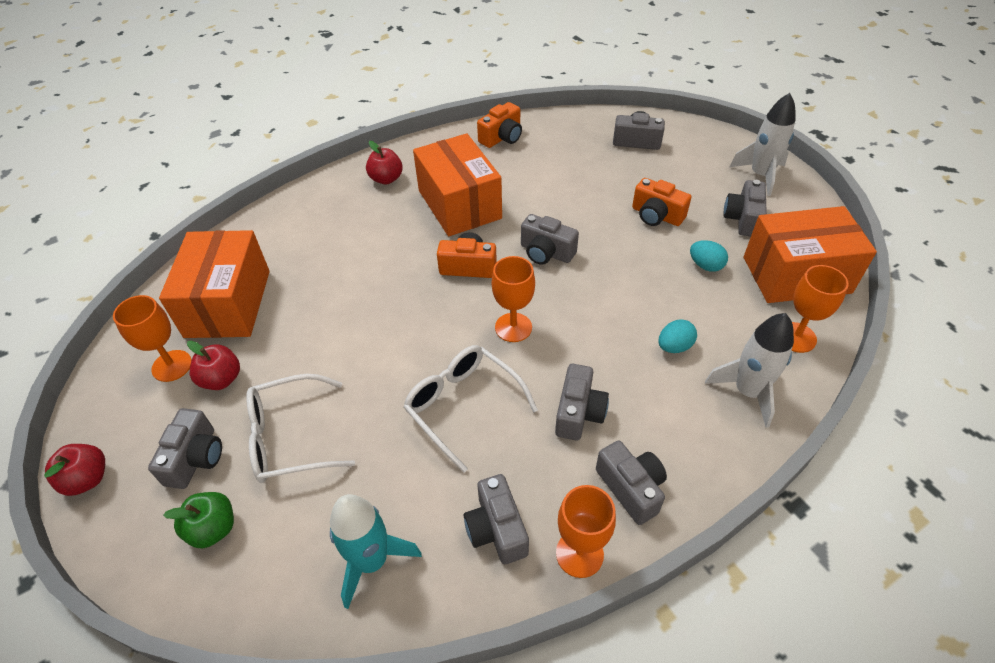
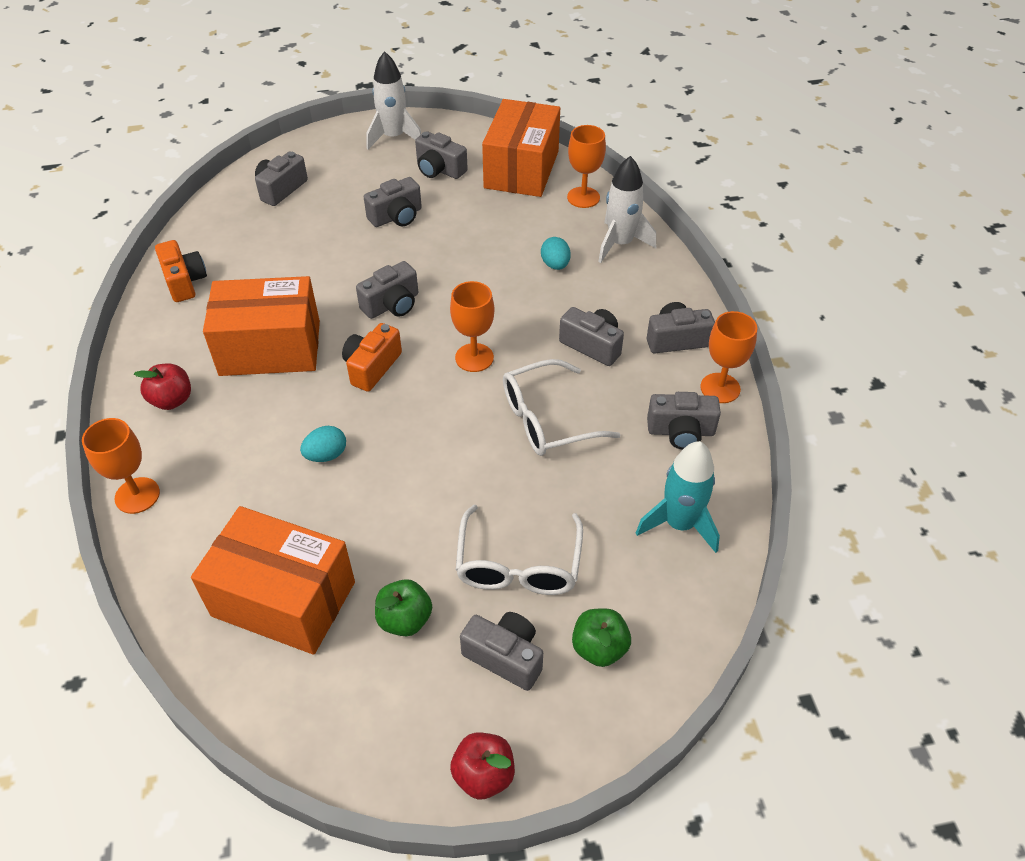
camera: 70 degrees left, 0 degrees up
orange goblet [113,295,192,382] -> orange goblet moved to [82,418,160,514]
red apple [187,341,240,390] -> green apple [375,579,432,636]
orange camera [632,178,691,226] -> grey camera [364,177,422,227]
turquoise egg [690,240,728,272] -> turquoise egg moved to [300,426,346,462]

